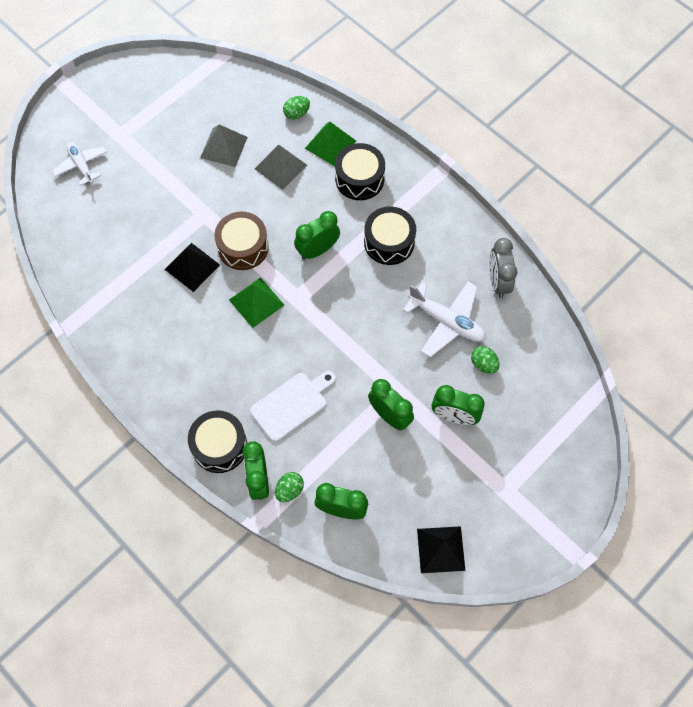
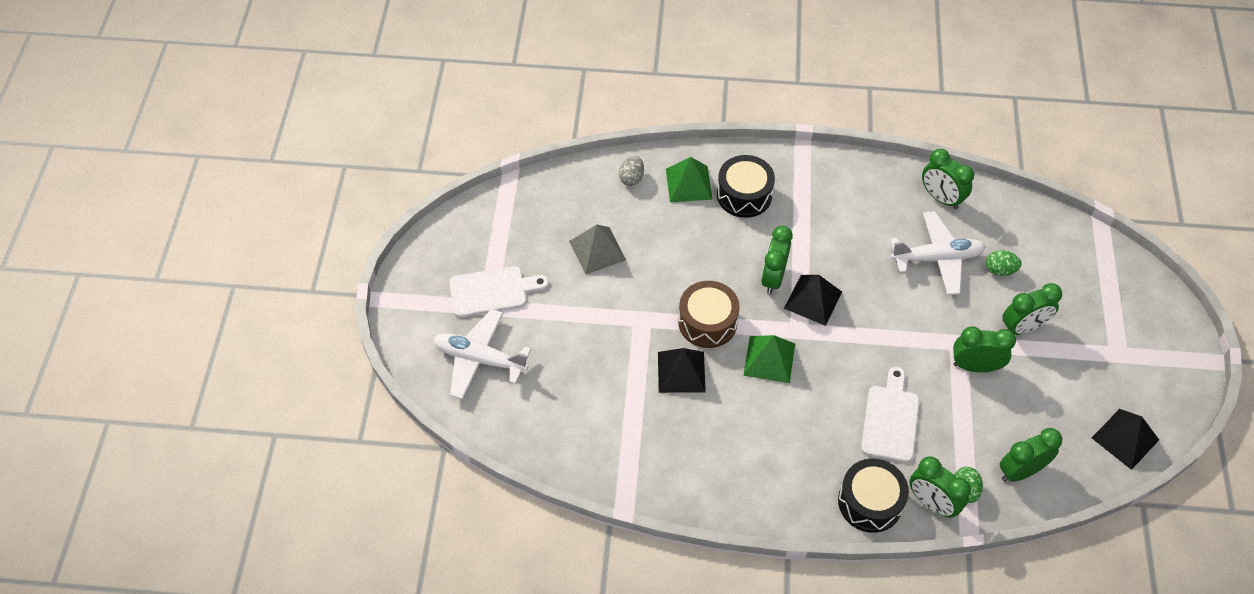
camera: 40 degrees left, 10 degrees down
white plane [53,142,107,186] -> white plane [434,309,531,399], size x1.51
grey pyramid [255,145,307,190] -> none
green egg [283,96,310,120] -> grey egg [619,156,644,186]
black drum [364,206,416,265] -> none
grey clock [489,238,517,298] -> green clock [922,149,974,209]
none -> white cutting board [449,266,549,318]
none -> black pyramid [784,275,842,326]

